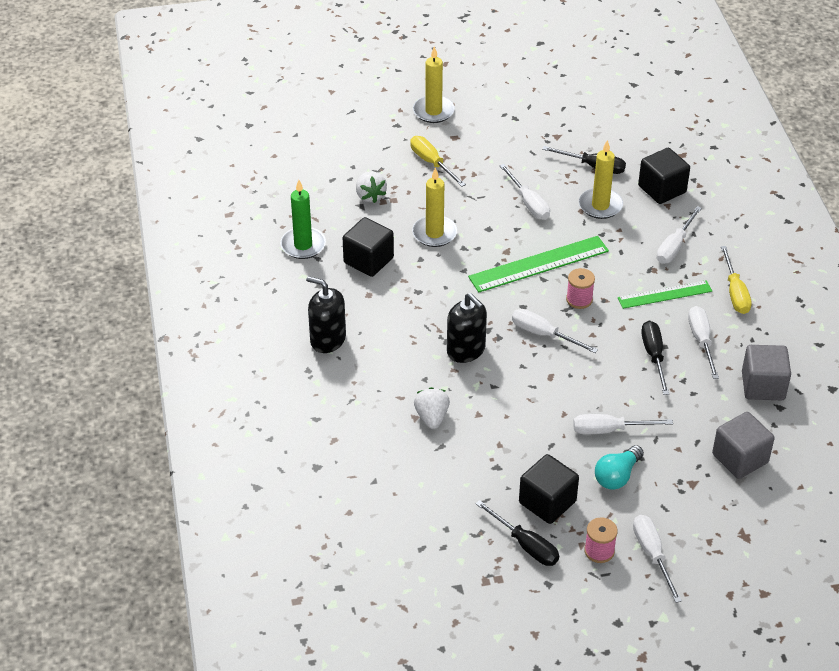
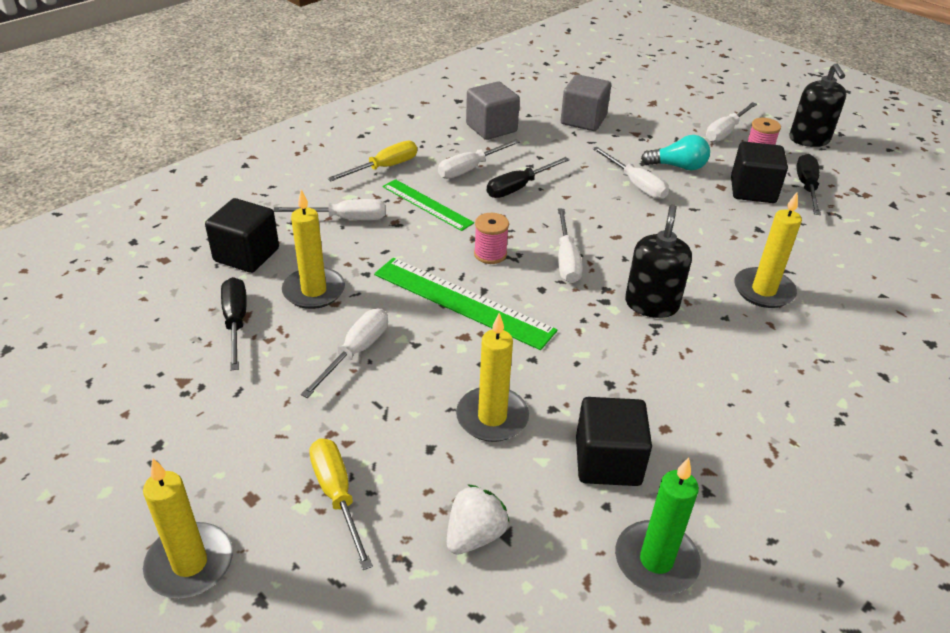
camera: 125 degrees left, 5 degrees down
black soap dispenser [306,276,346,353] -> black soap dispenser moved to [790,63,846,147]
yellow screwdriver [410,136,466,187] -> yellow screwdriver turned 135 degrees clockwise [309,438,373,570]
white strawberry [414,387,450,429] -> yellow candle [734,192,802,308]

